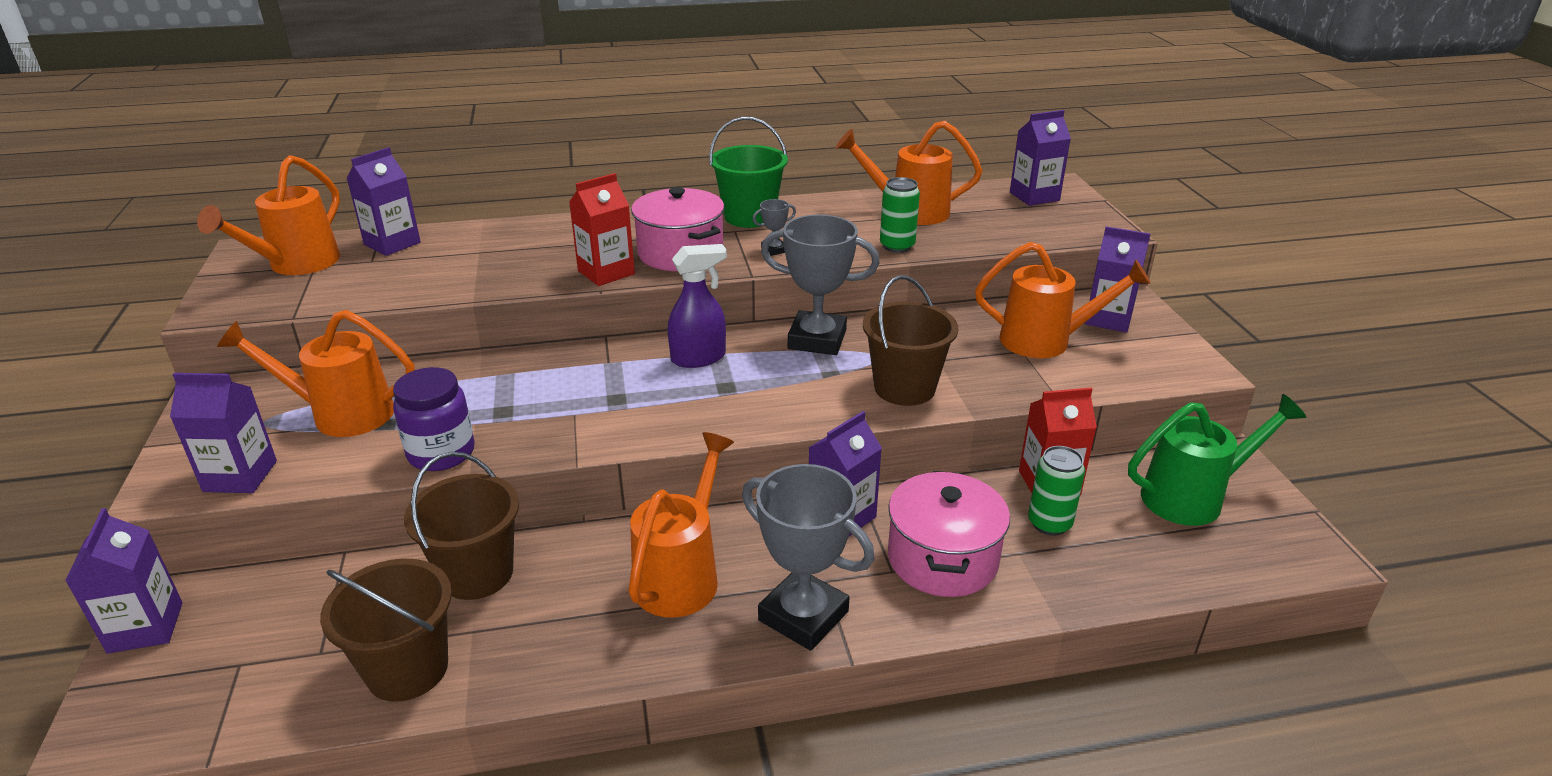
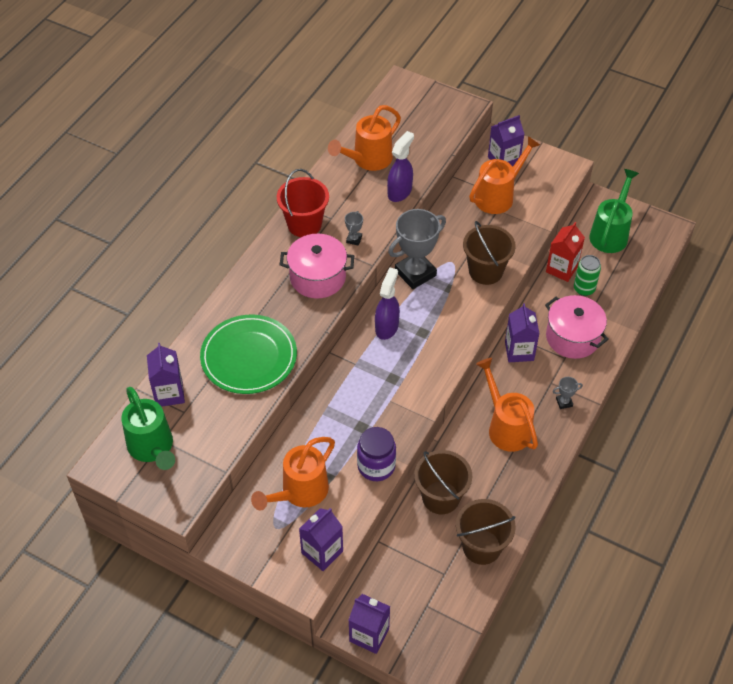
camera: 50 degrees left, 20 degrees up
orange watering can [197,155,340,275] -> green watering can [122,387,175,470]
red carton [569,173,635,286] -> none
green bucket [709,117,788,228] -> red bucket [277,169,329,237]
grey trophy [742,464,875,651] -> grey trophy [553,377,583,409], size x0.43
green can [880,177,920,253] -> purple spray bottle [387,131,414,202]
purple carton [1010,110,1071,206] -> none
none -> green plate [200,315,297,394]

